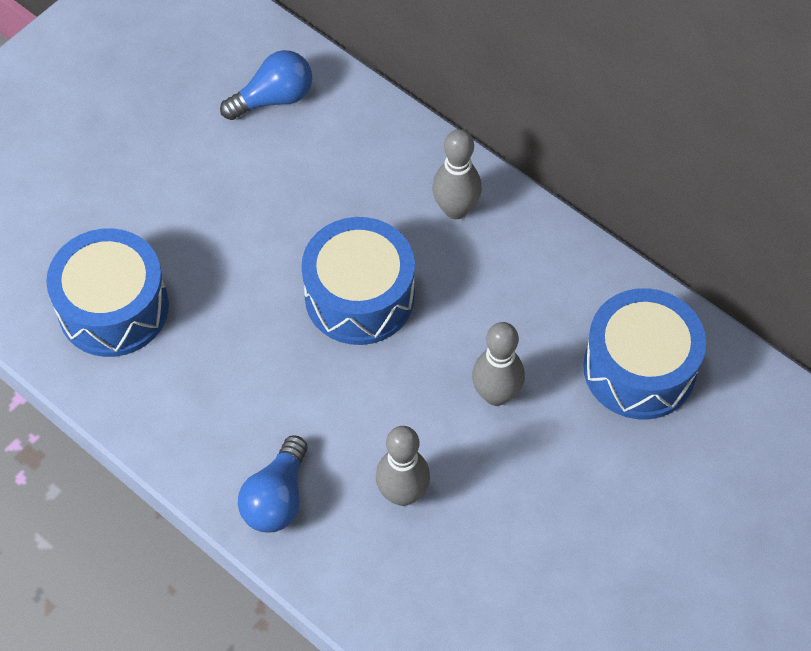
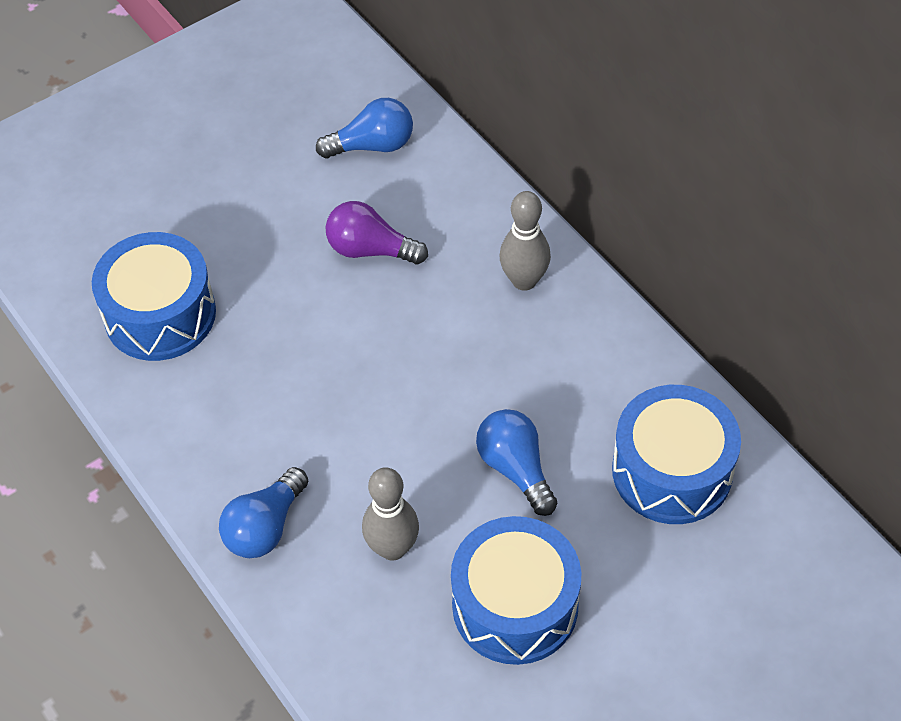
camera: 15 degrees right, 5 degrees down
blue drum [301,217,415,345] -> blue drum moved to [451,516,581,665]
grey bowling pin [472,322,525,406] -> blue light bulb [476,409,557,516]
none -> purple light bulb [326,201,428,264]

